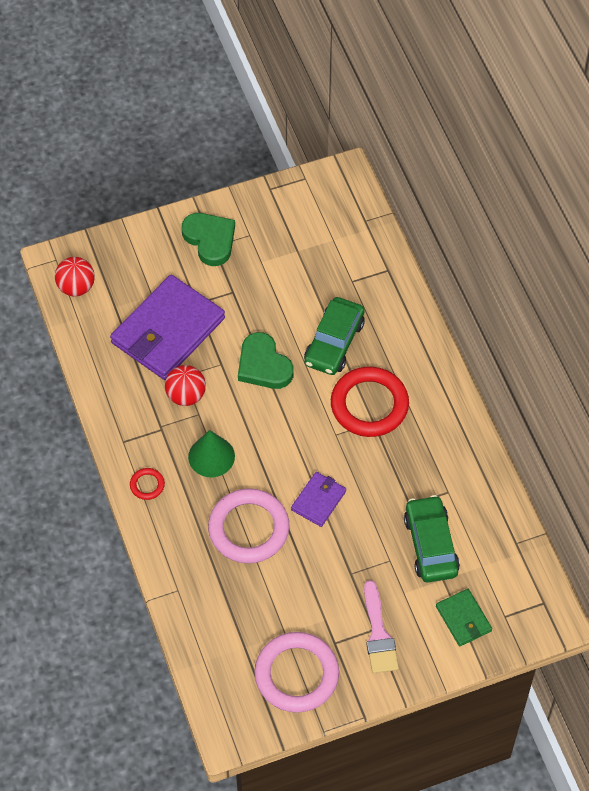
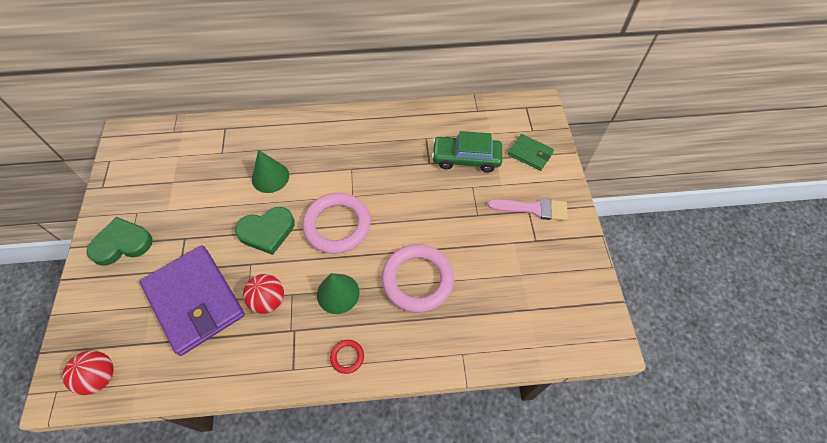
camera: 75 degrees left, 0 degrees up
pink ring [254,632,339,713] -> pink ring moved to [302,193,371,254]
purple wallet [291,472,346,527] -> none
green car [304,297,365,375] -> green cone [252,150,289,193]
red ring [331,367,409,437] -> none
green wallet [436,589,492,646] -> green wallet turned 45 degrees clockwise [508,134,554,171]

